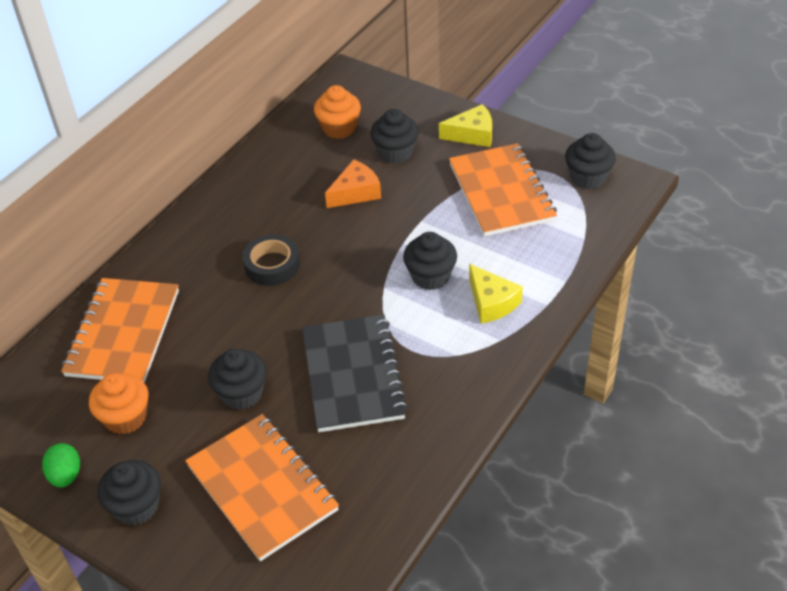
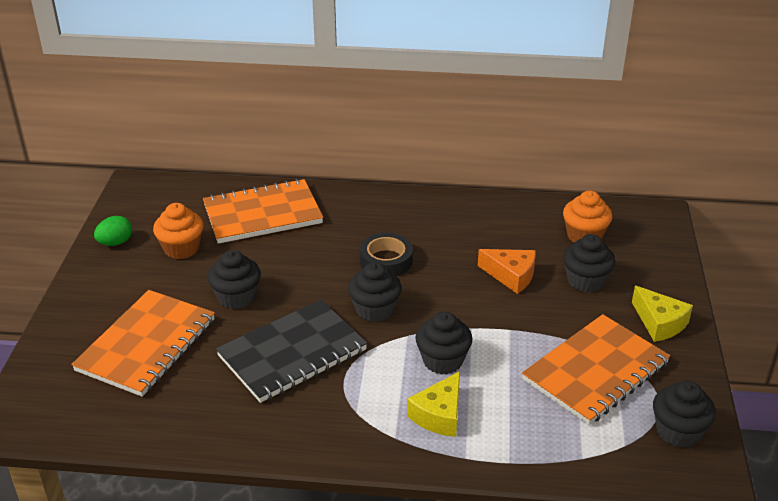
camera: 60 degrees right, 10 degrees down
black cupcake [97,460,161,525] -> black cupcake moved to [348,262,402,322]

